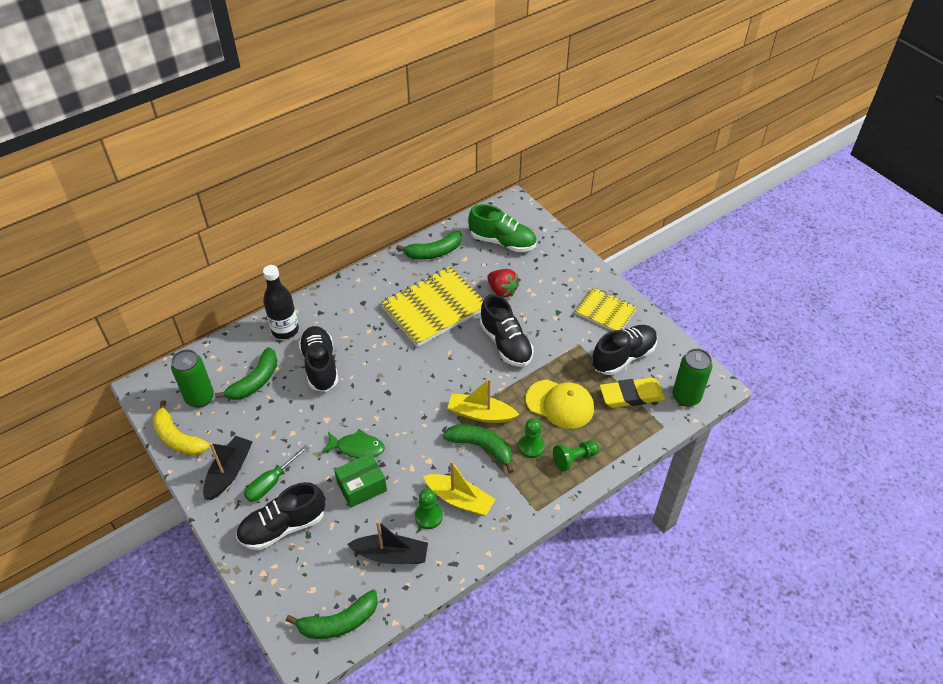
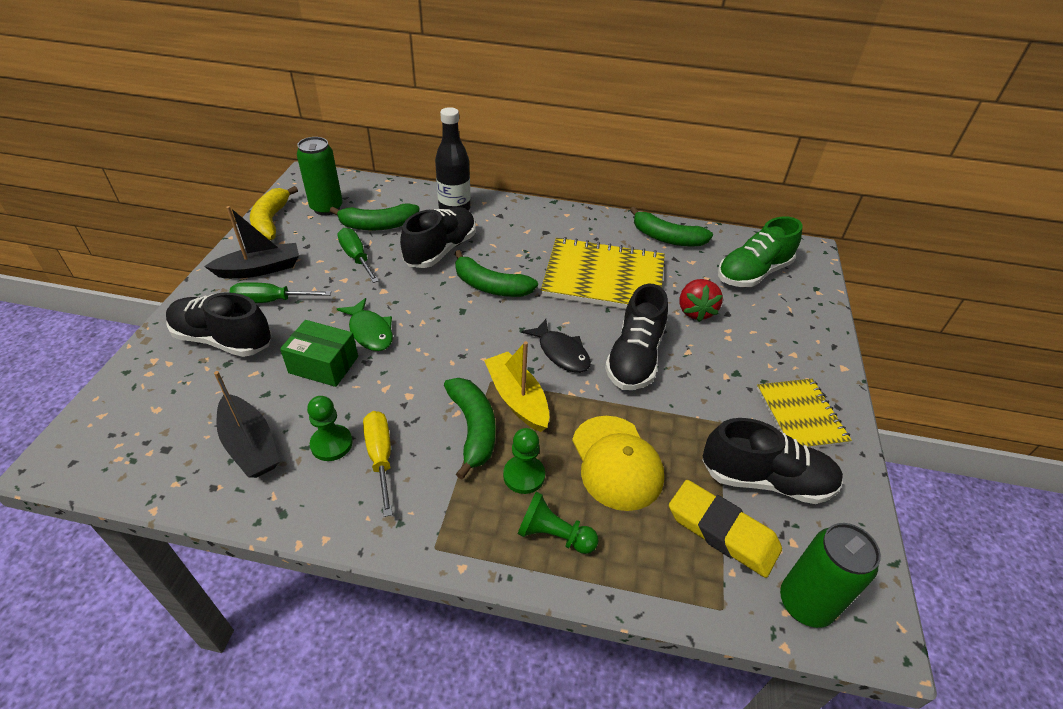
camera: 45 degrees right, 5 degrees down
green banana [286,590,378,639] -> green banana moved to [455,250,538,297]
yellow boat [423,461,496,516] -> yellow screwdriver [363,411,393,517]
green shoe [468,204,537,252] -> green shoe turned 75 degrees clockwise [718,217,803,287]
none -> green screwdriver [337,228,379,283]
none -> black fish [521,319,591,373]

